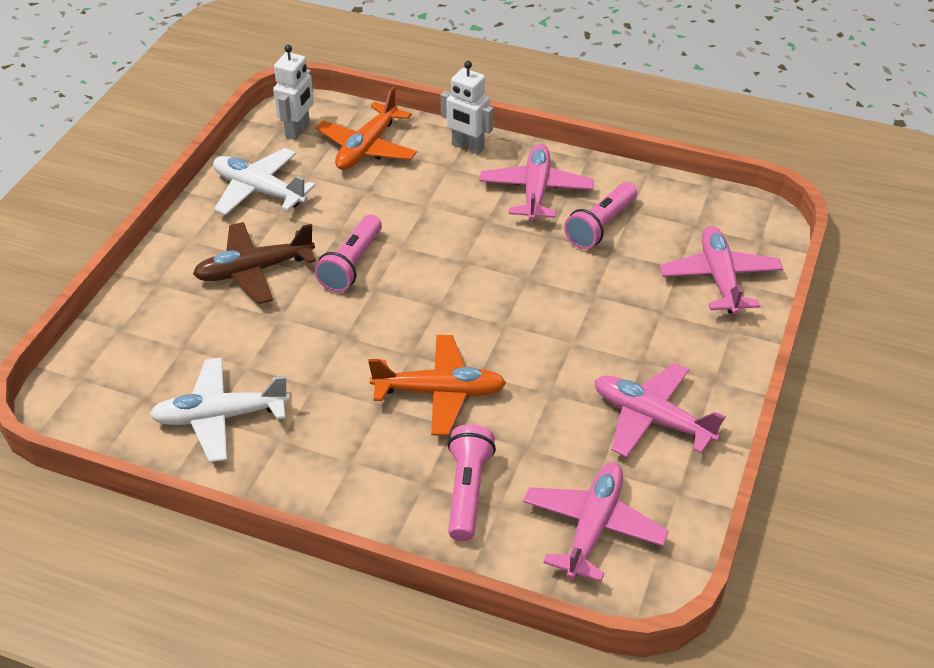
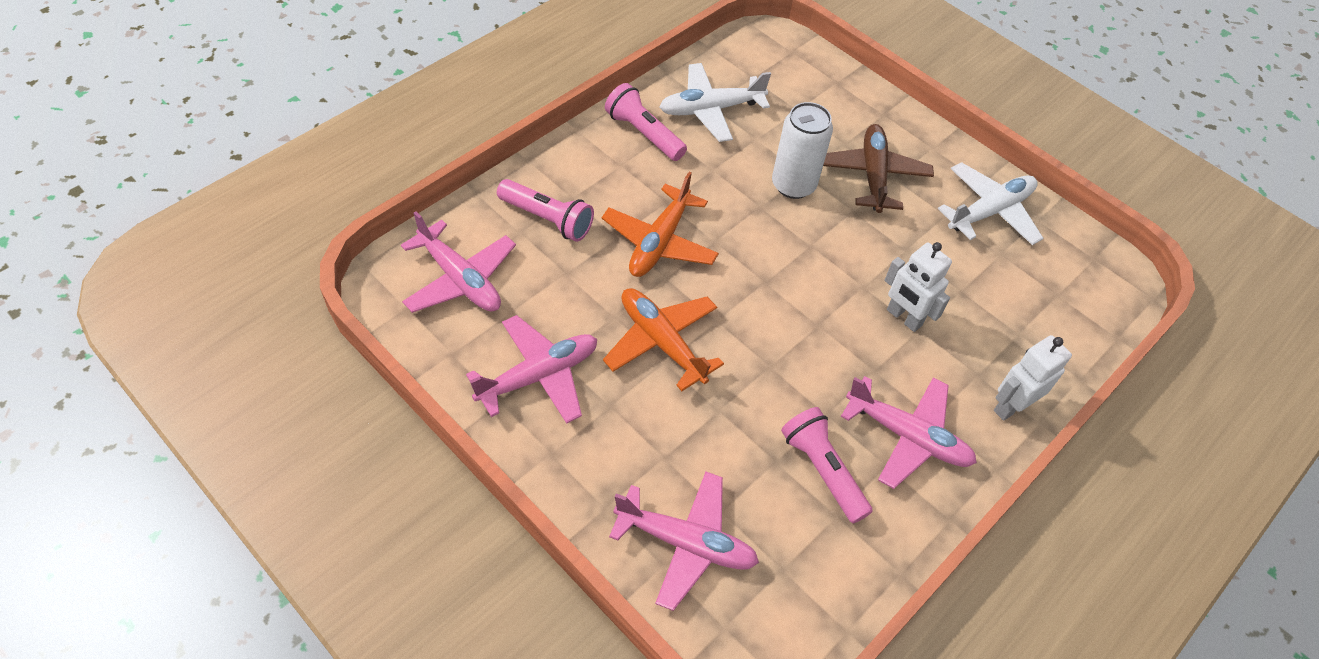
camera: 110 degrees right, 10 degrees up
white plane [149,358,290,462] -> white plane turned 120 degrees counterclockwise [659,63,771,142]
white robot [273,45,314,140] -> white robot moved to [884,242,952,332]
orange plane [315,87,417,170] -> orange plane moved to [603,288,724,391]
pink flashlight [315,215,382,292] -> pink flashlight moved to [605,83,687,161]
none -> white can [772,102,833,199]

